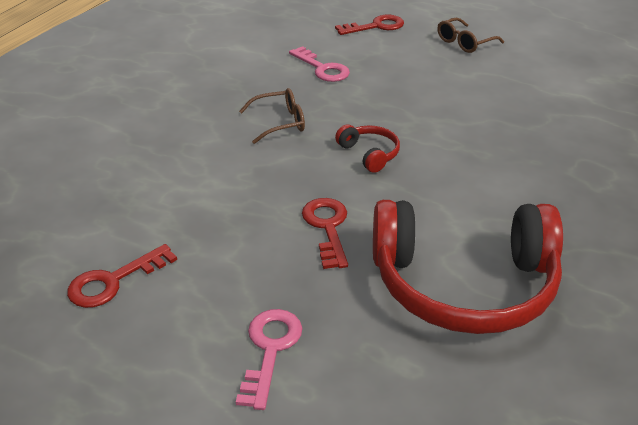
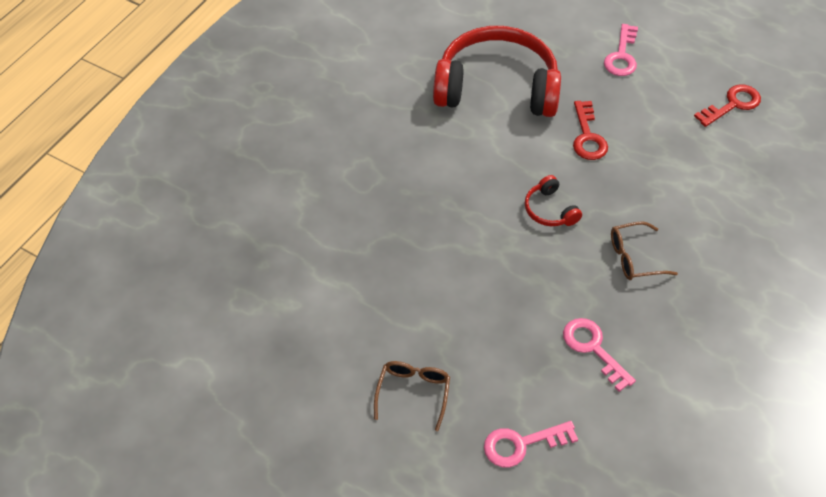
camera: 175 degrees left, 15 degrees up
red key [335,14,404,35] -> pink key [484,421,578,467]
brown glasses [438,18,504,53] -> brown glasses turned 45 degrees counterclockwise [374,361,450,431]

